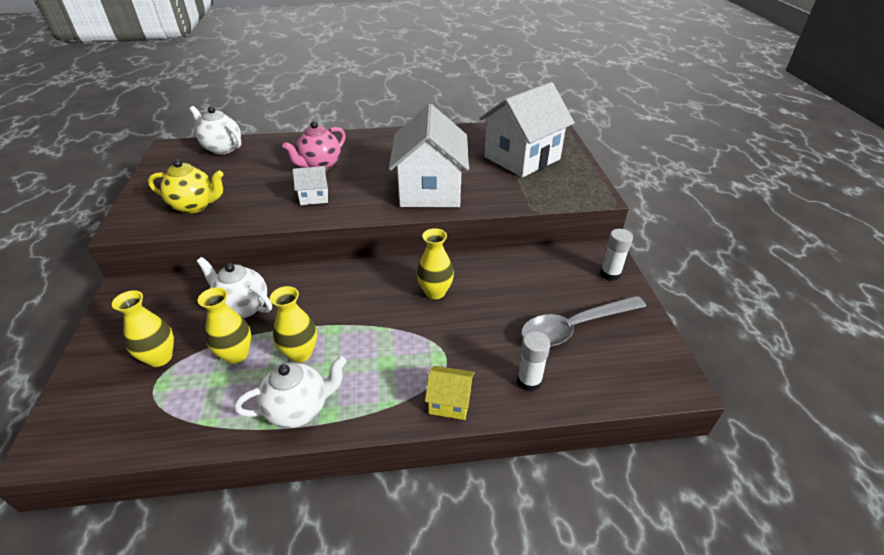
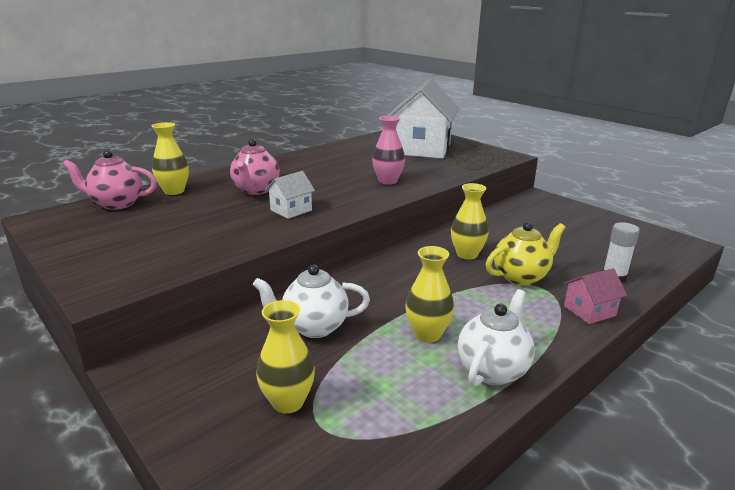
camera: 35 degrees left, 15 degrees down
yellow teapot [148,159,224,214] -> yellow teapot moved to [486,222,566,286]
white teapot [189,106,241,155] -> pink teapot [62,150,157,210]
yellow vase [198,288,251,364] -> yellow vase moved to [152,122,189,195]
white house [389,104,469,207] -> pink vase [372,116,405,185]
yellow house [425,366,475,420] -> pink house [564,268,627,324]
grey spoon [521,296,646,347] -> none
white glue stick [600,229,633,281] -> none

